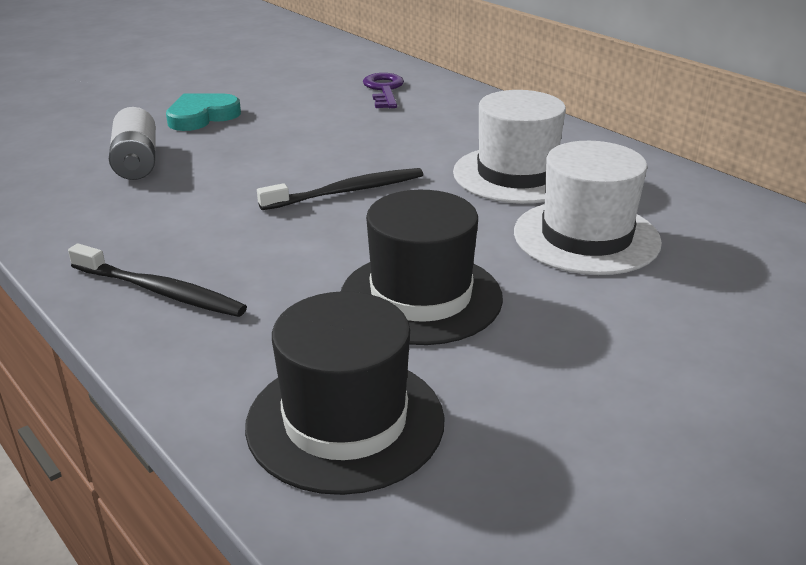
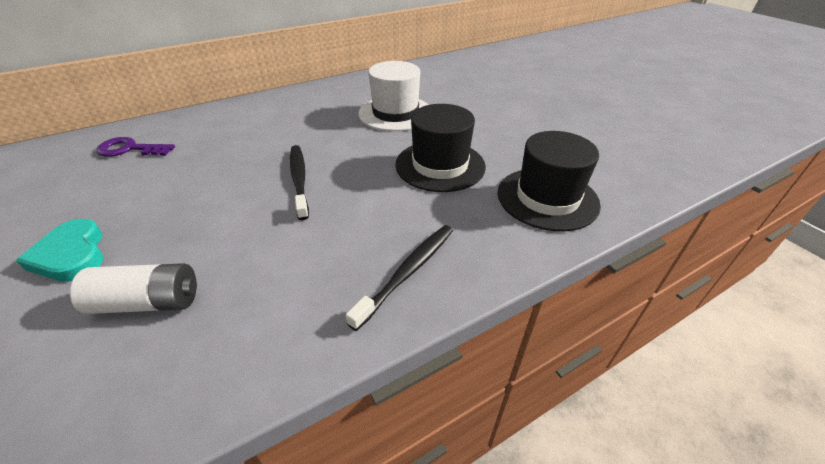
camera: 80 degrees left, 10 degrees up
white hat [453,90,566,204] -> none

